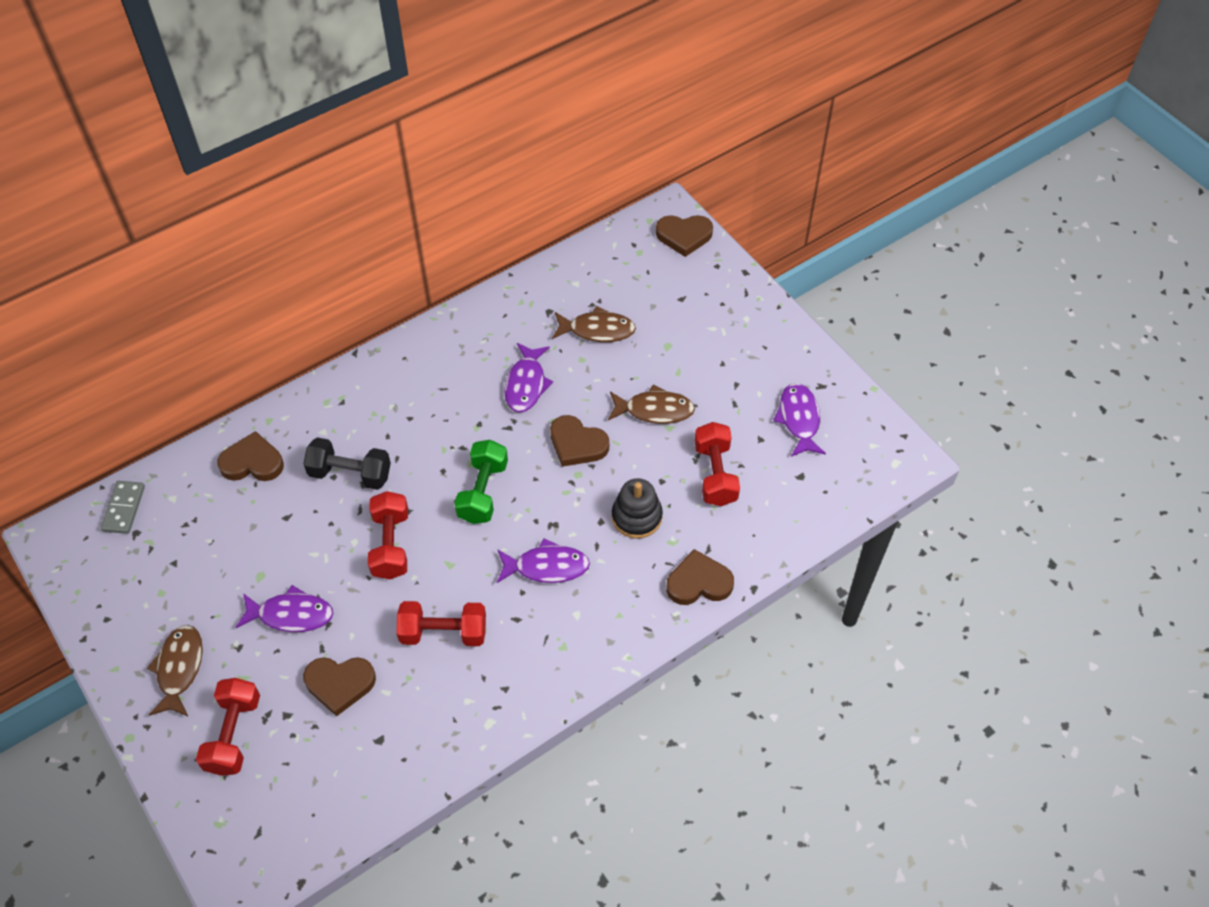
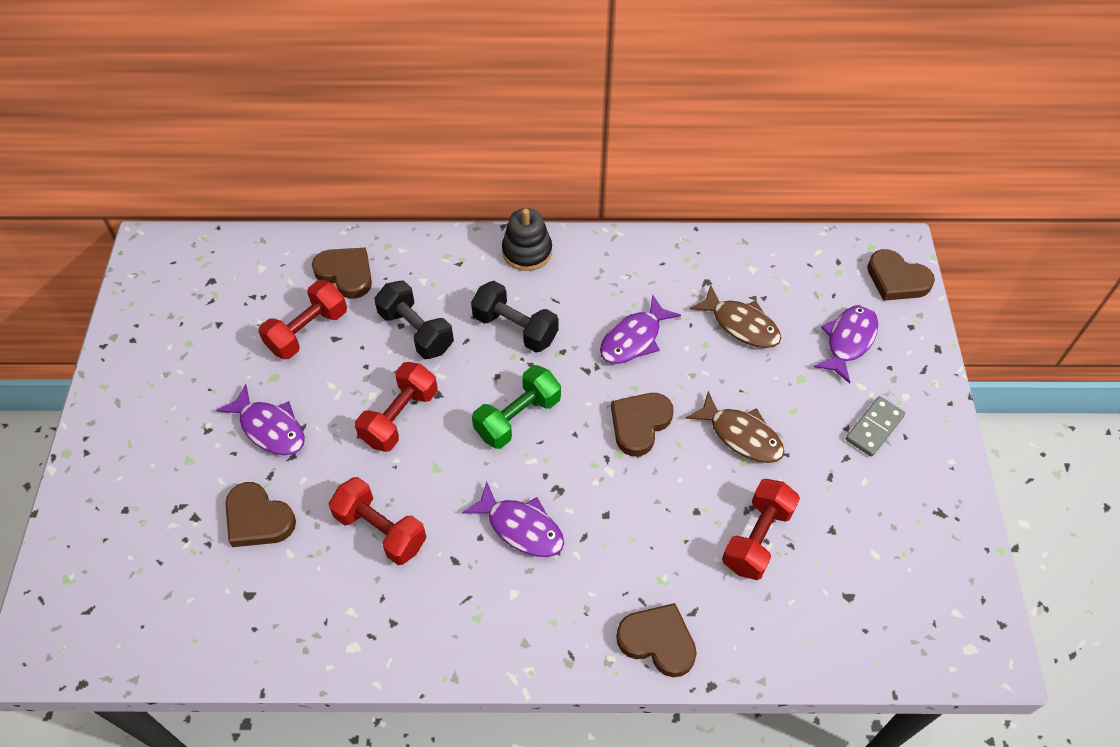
camera: 35 degrees right, 0 degrees up
grey domino [101,481,145,534] -> grey domino moved to [846,396,905,457]
brown fish [146,625,203,717] -> none
red dumbbell [196,678,260,776] -> red dumbbell moved to [258,280,347,359]
brown heart [550,415,609,467] -> brown heart turned 60 degrees clockwise [611,393,674,456]
black stacking toy [612,478,663,539] -> black stacking toy moved to [502,208,552,271]
purple fish [773,383,826,457] -> purple fish moved to [814,305,878,384]
none -> black dumbbell [471,281,559,353]

